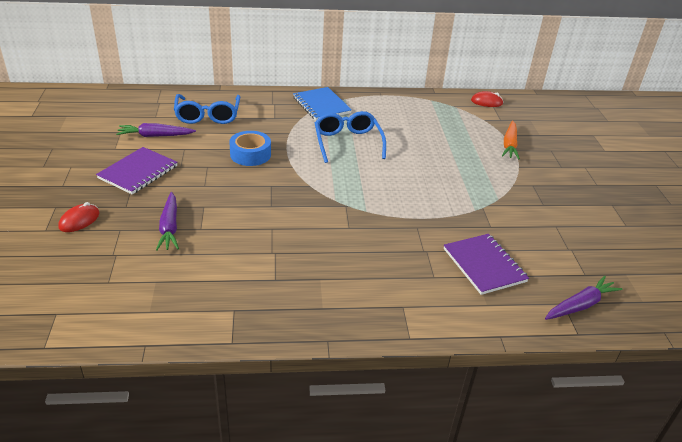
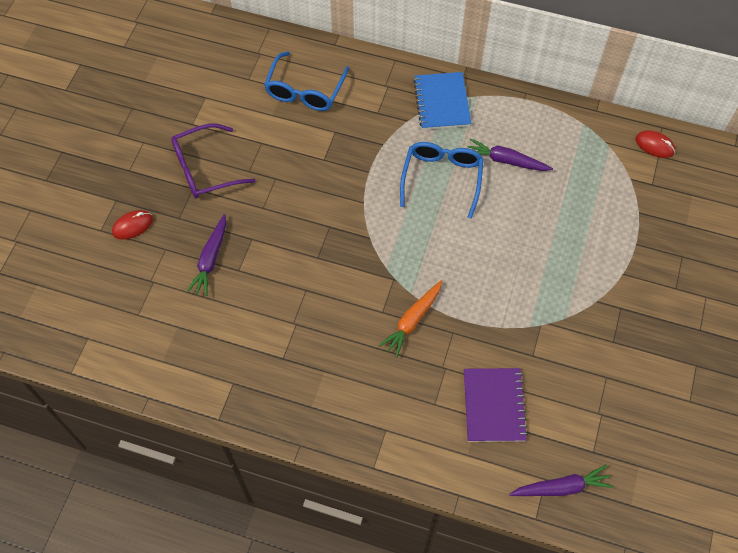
camera: 25 degrees right, 25 degrees up
purple notebook [96,147,177,195] -> purple glasses [171,124,256,198]
purple carrot [116,123,196,137] -> purple carrot moved to [467,139,553,171]
blue tape [229,131,271,166] -> none
orange carrot [502,120,520,159] -> orange carrot moved to [379,280,442,357]

